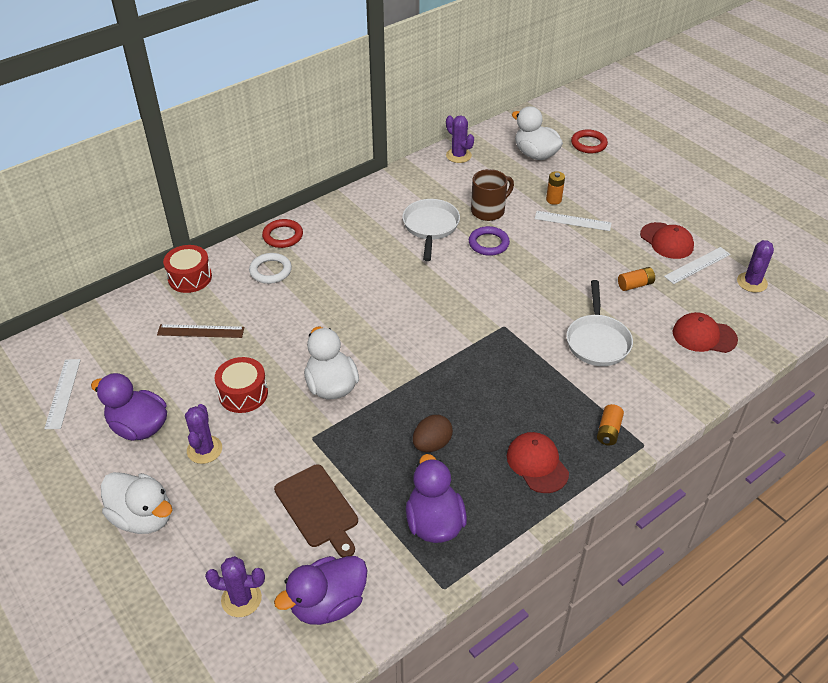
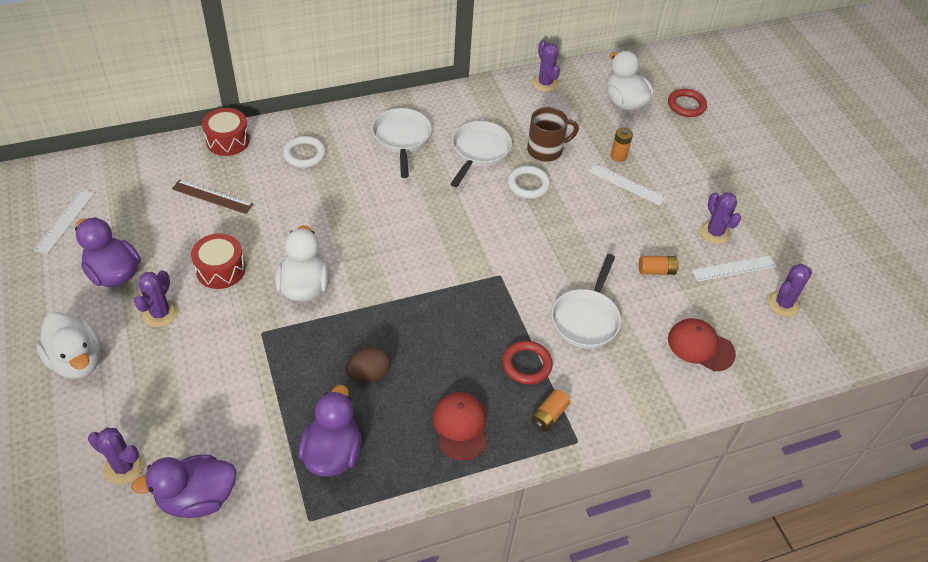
camera: 15 degrees right, 5 degrees up
red ring [262,219,303,248] -> red ring moved to [502,341,553,384]
brown cutting board [274,464,358,557] -> none
purple ring [469,226,510,256] -> white ring [508,166,550,199]
red cap [640,222,694,259] -> purple cactus [700,192,741,244]
none -> white pan [372,108,432,178]

